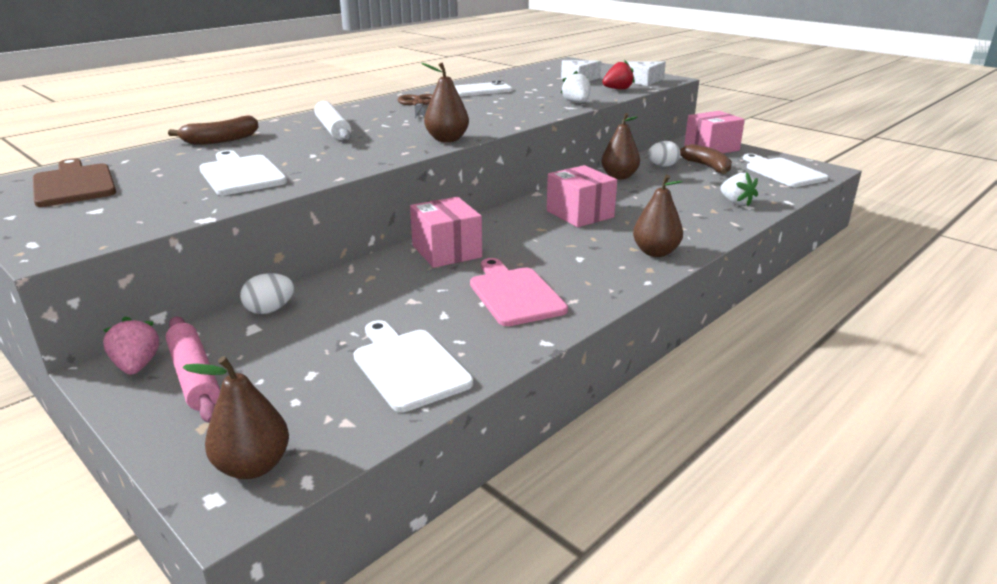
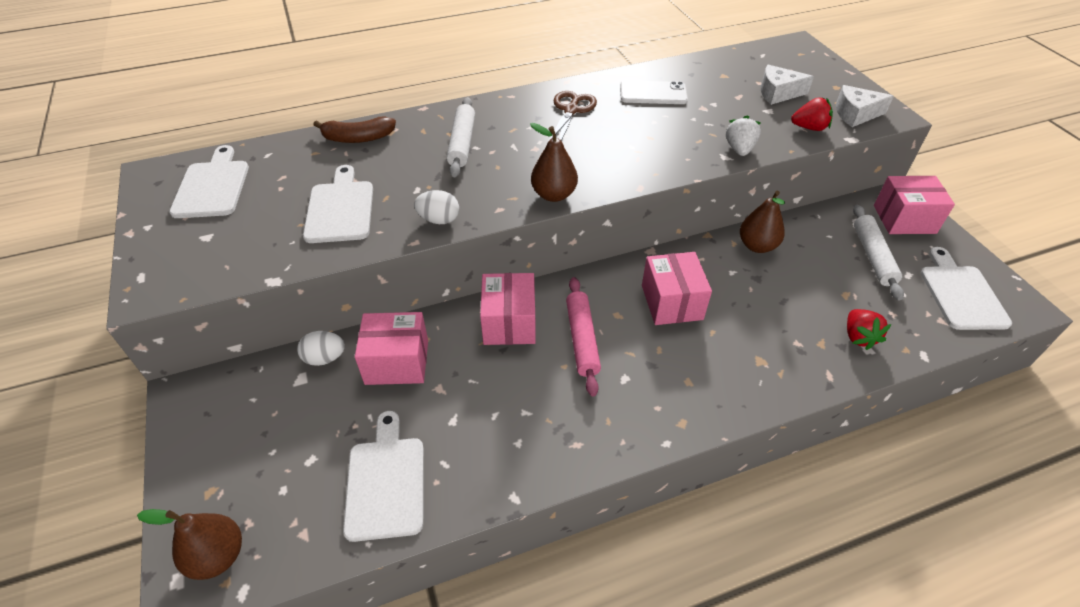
camera: 25 degrees right, 20 degrees up
brown cutting board [33,158,116,207] -> white cutting board [169,145,249,218]
pink strawberry [103,317,159,374] -> none
pink rolling pin [166,316,221,423] -> pink rolling pin moved to [566,277,601,397]
pink cutting board [470,258,568,326] -> none
brown pear [633,175,683,257] -> none
white egg [648,141,680,167] -> white egg moved to [414,190,459,224]
brown banana [680,144,732,174] -> white rolling pin [853,205,904,300]
white strawberry [720,172,758,206] -> red strawberry [847,309,891,350]
none -> pink box [355,312,428,385]

